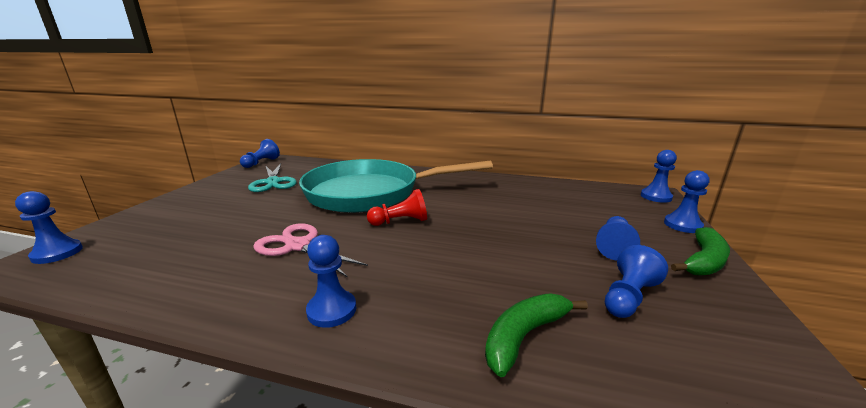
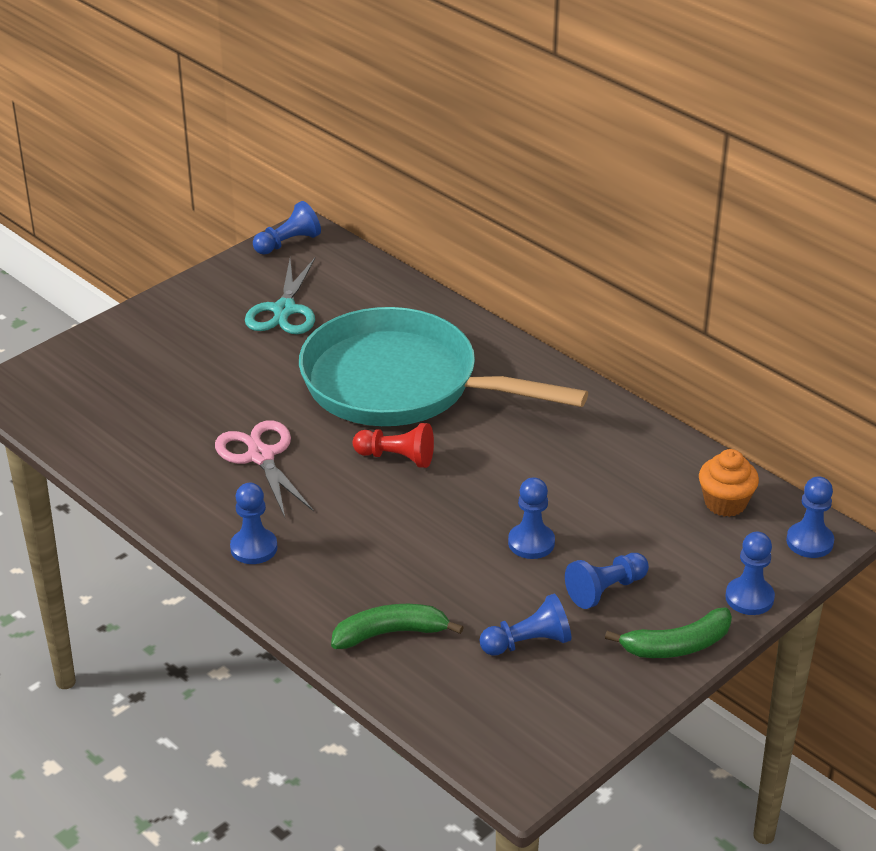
camera: 30 degrees right, 15 degrees up
blue pawn [15,191,83,264] -> blue pawn moved to [508,477,555,559]
none -> orange cupcake [699,449,759,517]

